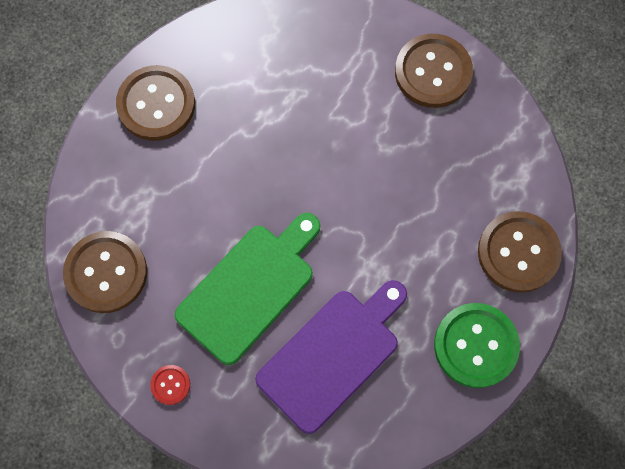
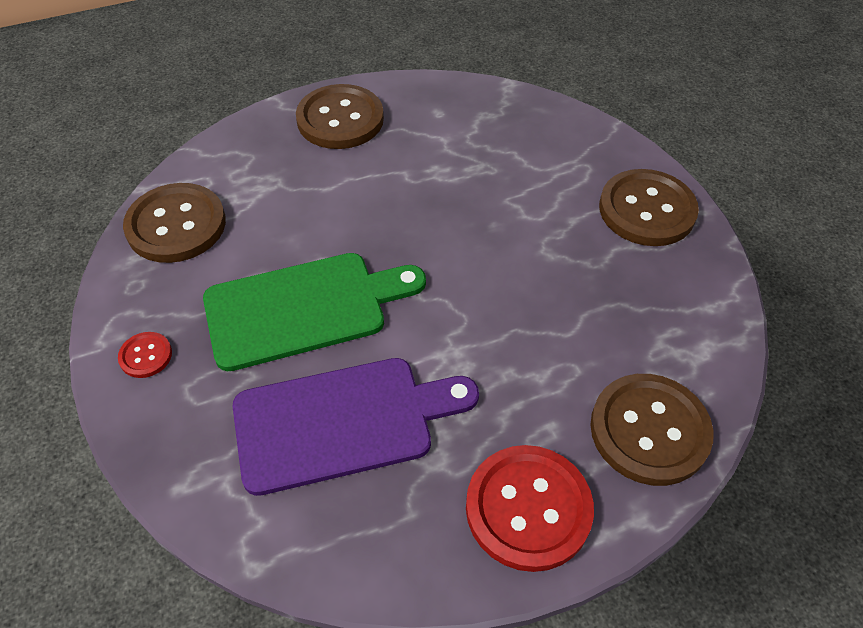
camera: 30 degrees right, 20 degrees down
green button [434,303,520,388] -> red button [466,445,594,572]

